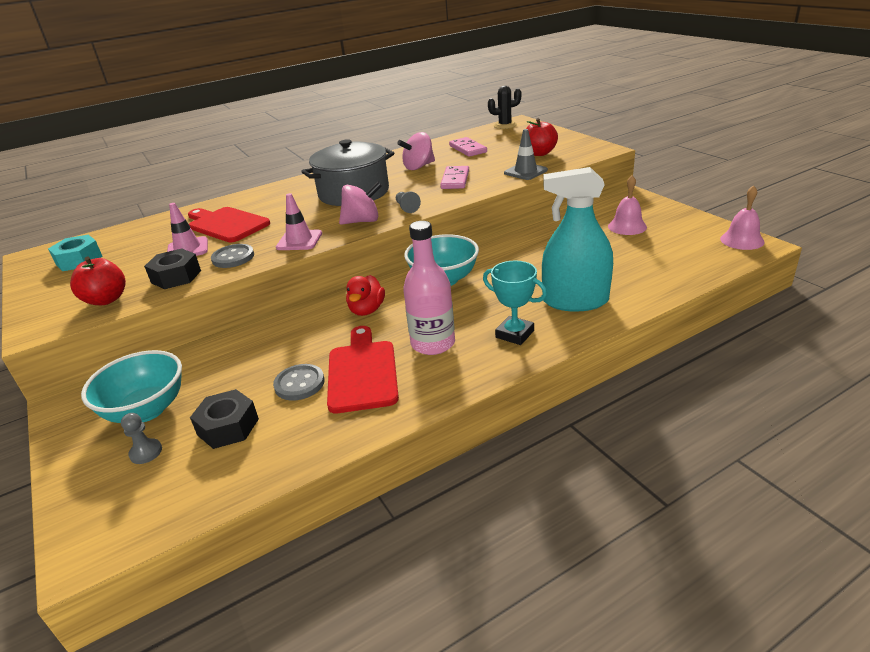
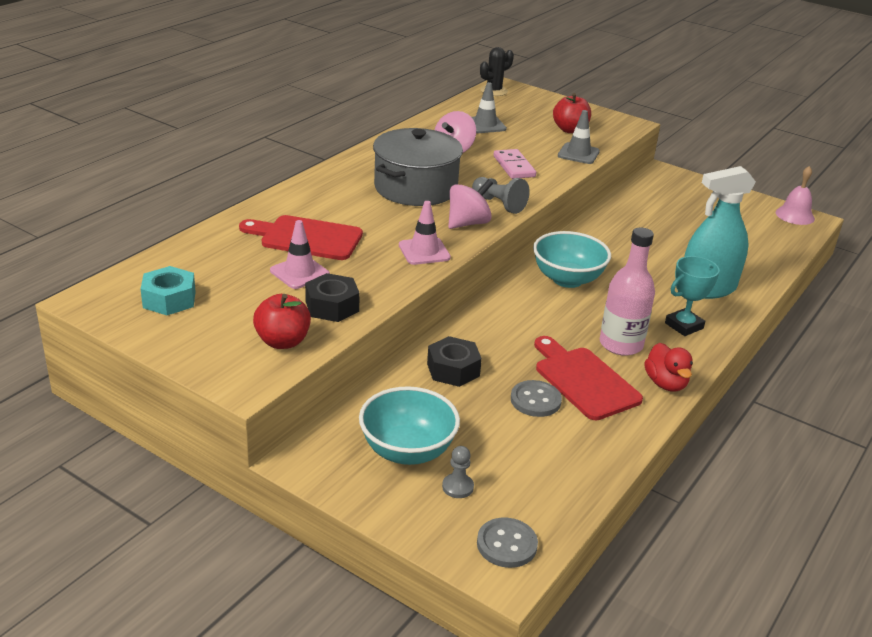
camera: 30 degrees left, 0 degrees up
black nut [190,389,259,449] -> black nut moved to [427,336,482,387]
grey button [211,244,254,268] -> grey button moved to [477,518,538,568]
red duck [346,275,385,316] -> red duck moved to [644,343,693,392]
grey pawn [396,191,421,213] -> grey pawn [472,177,530,214], size x1.51
pink domino [449,137,487,157] -> grey traffic cone [472,82,507,133]
turquoise trophy [483,261,547,345] -> turquoise trophy turned 45 degrees counterclockwise [665,256,720,336]
pink bell [608,175,647,235] -> none

